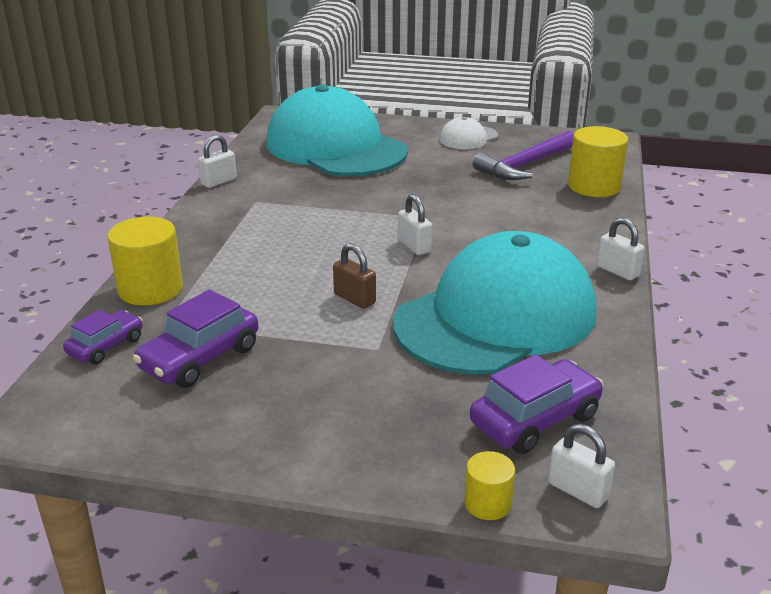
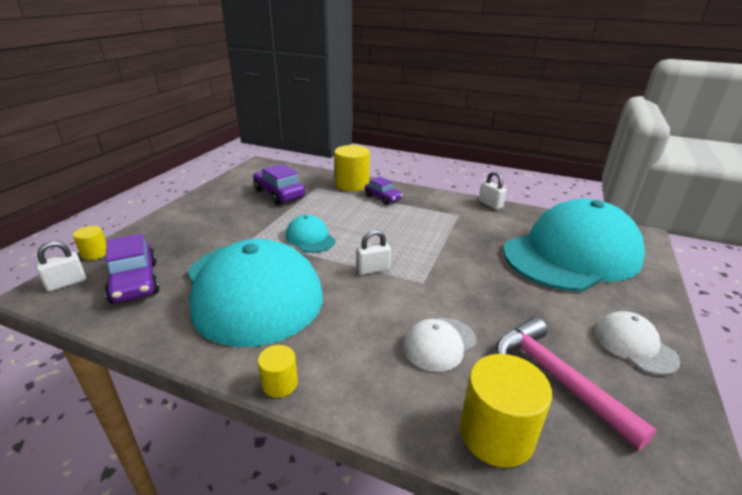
camera: 100 degrees right, 0 degrees up
purple car [63,310,143,365] -> purple car moved to [365,177,403,205]
brown padlock [333,243,376,309] -> turquoise cap [286,215,335,253]
purple hammer [473,130,574,180] -> pink hammer [496,317,657,450]
white padlock [597,217,645,280] -> yellow cylinder [258,345,298,398]
none -> white cap [403,318,476,372]

